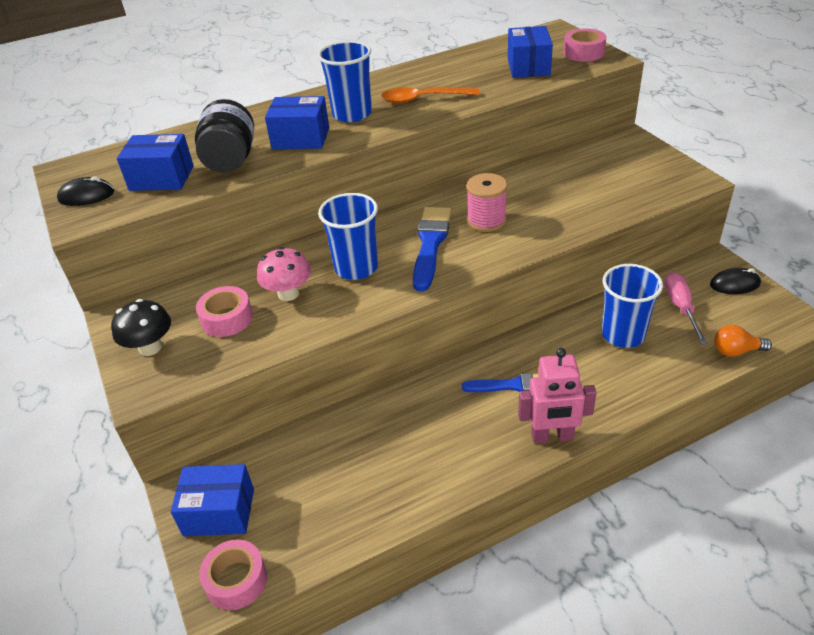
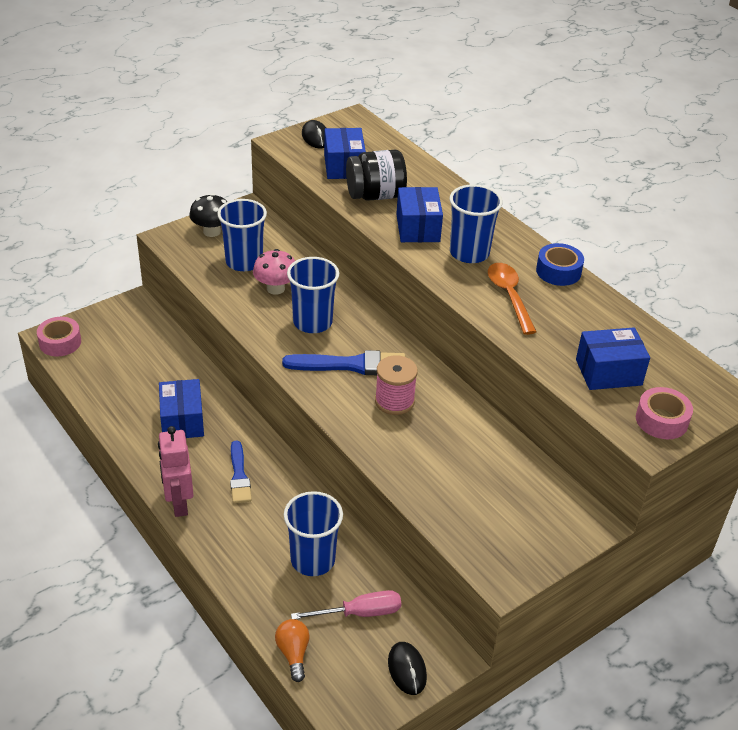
camera: 75 degrees right, 0 degrees up
blue box [171,464,254,536] -> blue box moved to [159,379,204,438]
pink tape [196,286,253,337] -> blue cup [217,199,267,271]
none -> blue tape [536,243,584,286]

